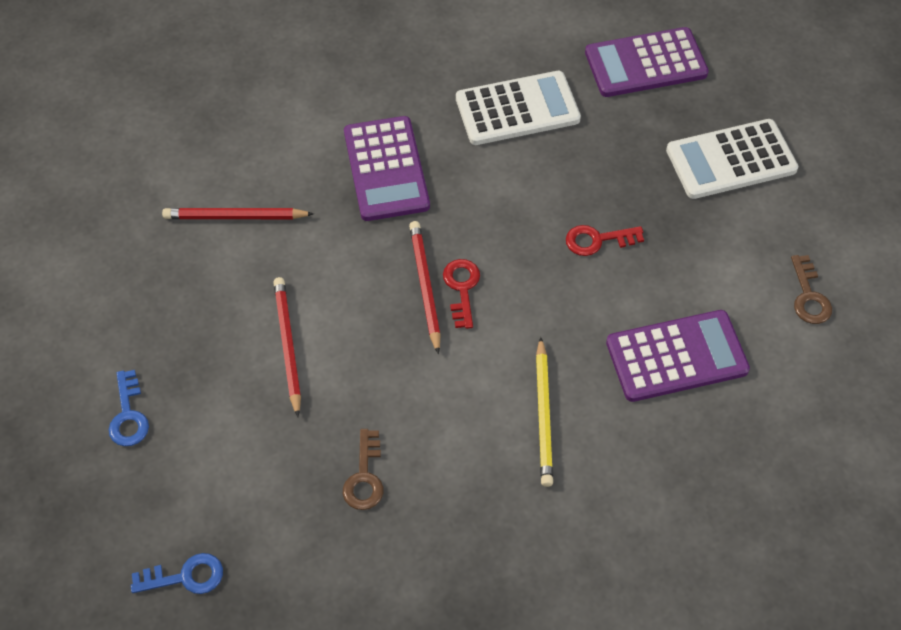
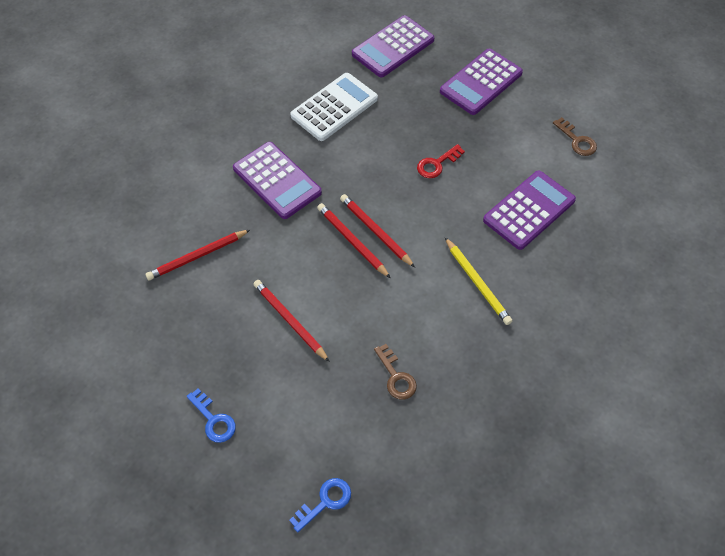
camera: 30 degrees left, 0 degrees up
red key [443,259,480,329] -> red pencil [340,194,415,267]
white calculator [666,119,798,199] -> purple calculator [440,49,523,115]

